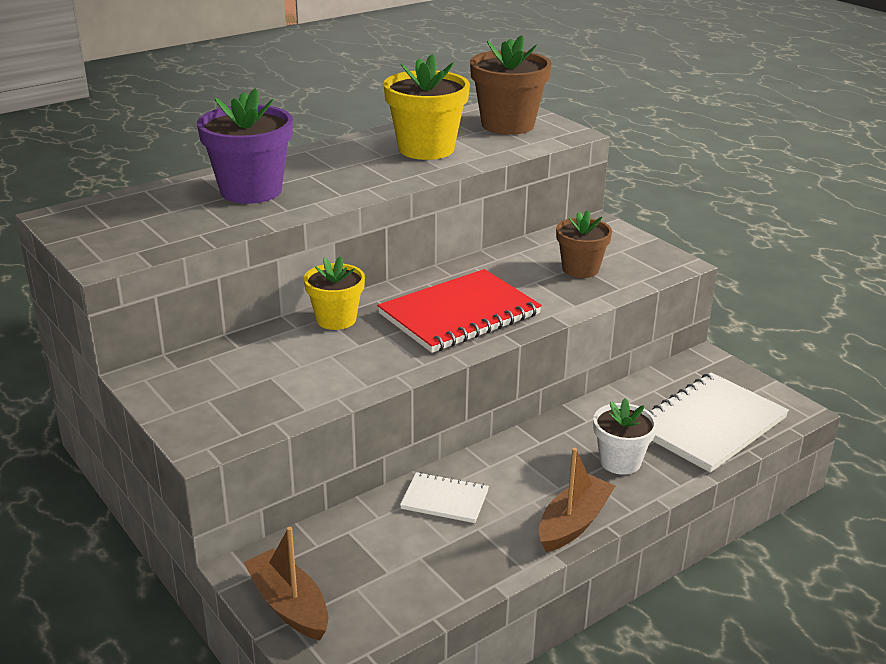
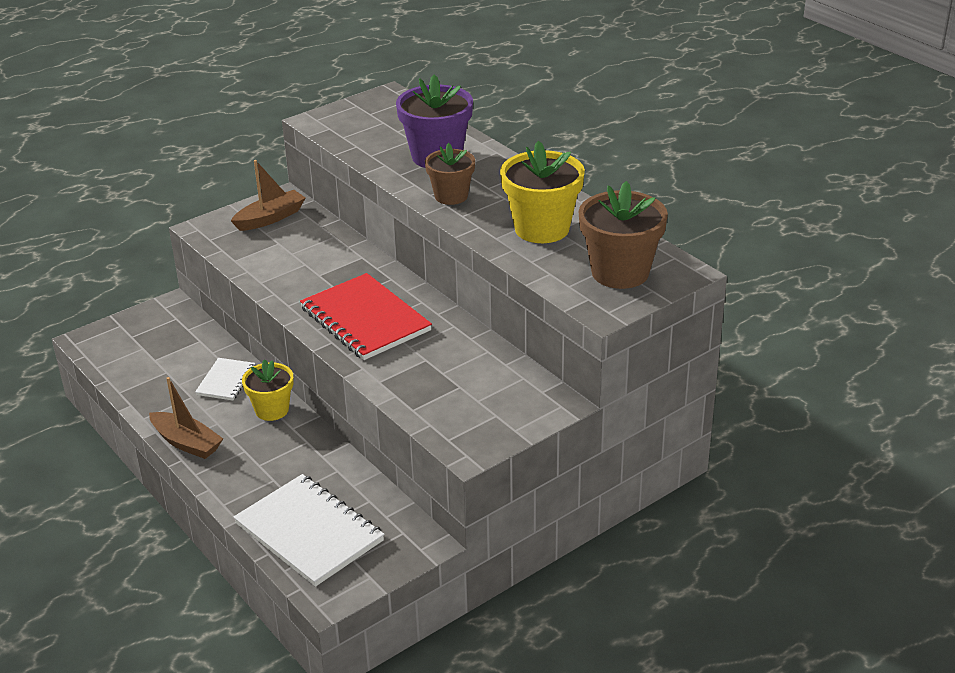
camera: 90 degrees right, 5 degrees up
brown boat [243,527,328,640] -> brown boat moved to [231,160,305,231]
yellow flower pot [304,256,365,330] -> yellow flower pot moved to [242,359,294,421]
brown flower pot [556,210,612,278] -> brown flower pot moved to [425,143,475,205]
white flower pot [593,398,657,475] -> none

